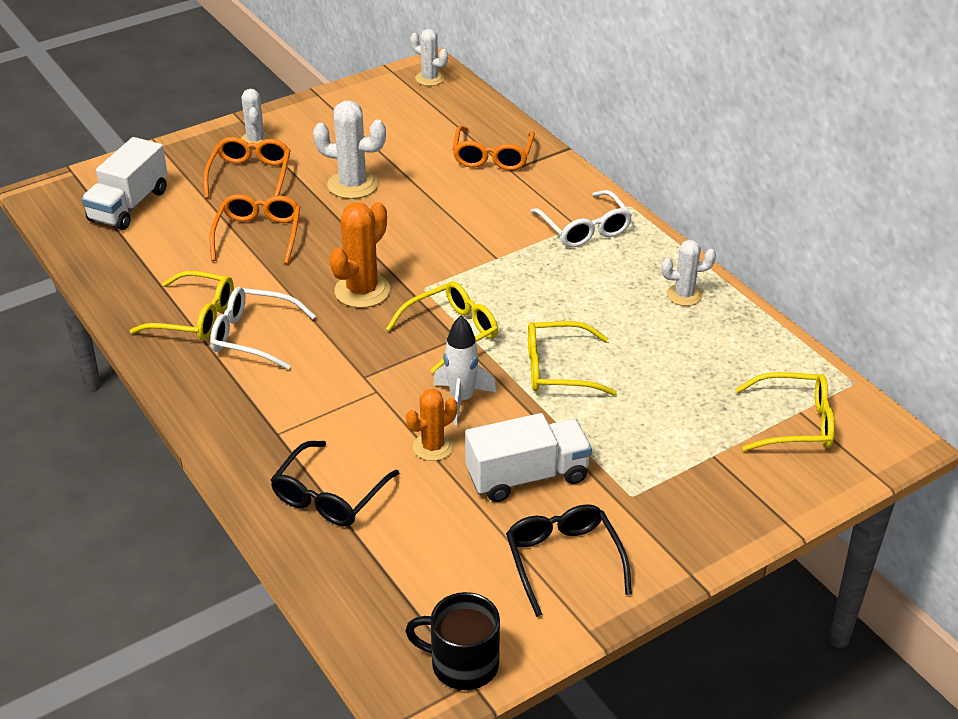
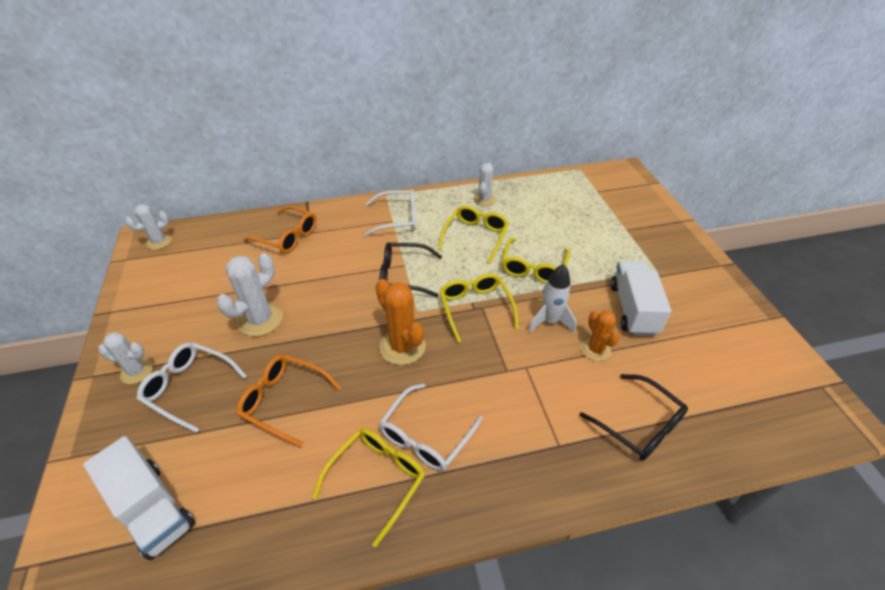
camera: 70 degrees left, 5 degrees up
orange glasses [203,137,291,199] -> white glasses [136,343,247,433]
black mug [405,592,500,690] -> none
black glasses [506,504,632,617] -> black glasses moved to [379,242,442,297]
yellow glasses [735,372,835,451] -> yellow glasses moved to [438,205,509,264]

